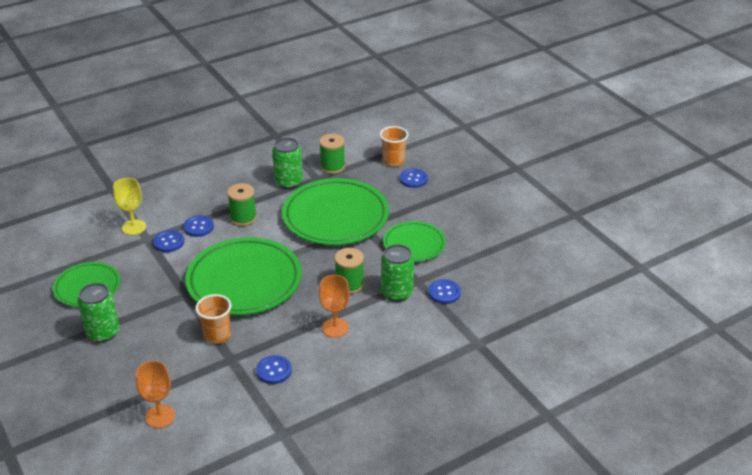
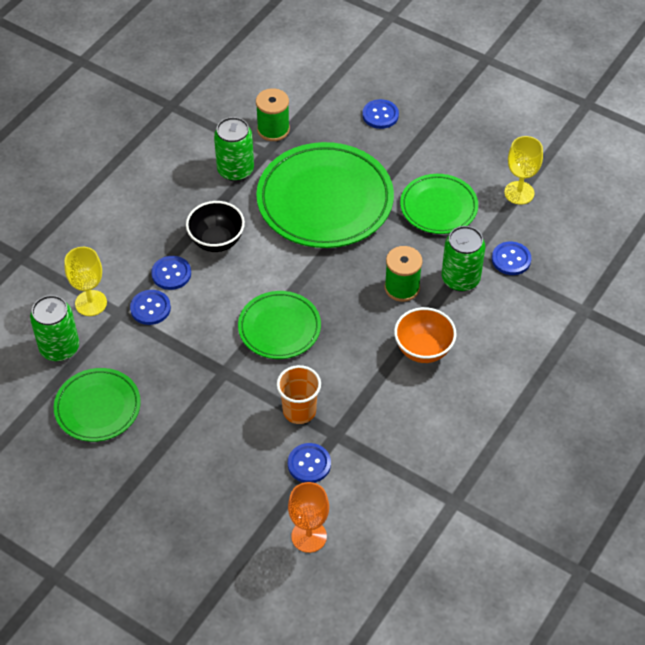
camera: 25 degrees left, 15 degrees up
green can [77,283,120,342] -> green can moved to [30,295,79,362]
green plate [185,237,302,315] -> green plate [238,291,321,359], size x0.57
green spool [227,183,257,226] -> black bowl [186,201,245,252]
blue button [256,355,292,384] -> blue button moved to [288,443,331,483]
orange goblet [319,275,350,338] -> orange bowl [394,307,457,363]
orange cup [380,126,408,167] -> none
none -> yellow goblet [504,136,543,205]

